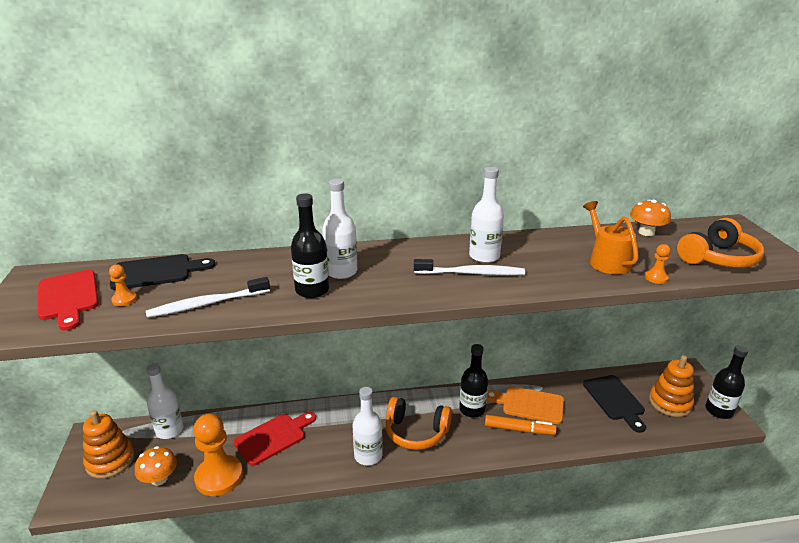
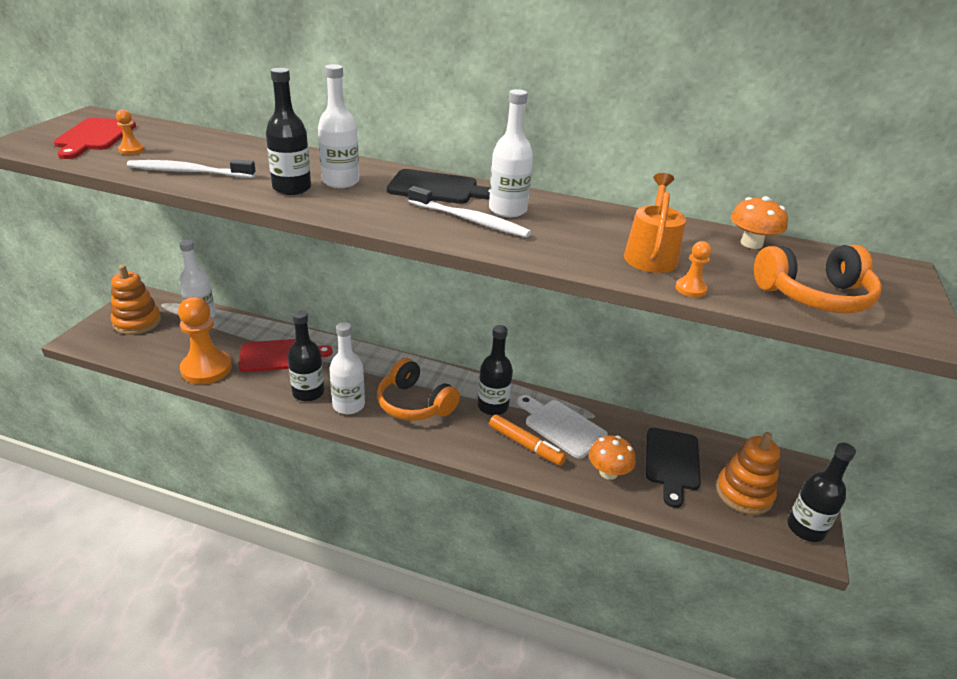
camera: 25 degrees right, 5 degrees up
black cutting board [110,254,216,290] -> black cutting board moved to [387,169,490,204]
orange mushroom [135,446,177,486] -> orange mushroom moved to [589,435,636,480]
orange cutting board [487,386,564,424] -> white cutting board [517,395,608,459]
none -> black bottle [288,310,324,401]

